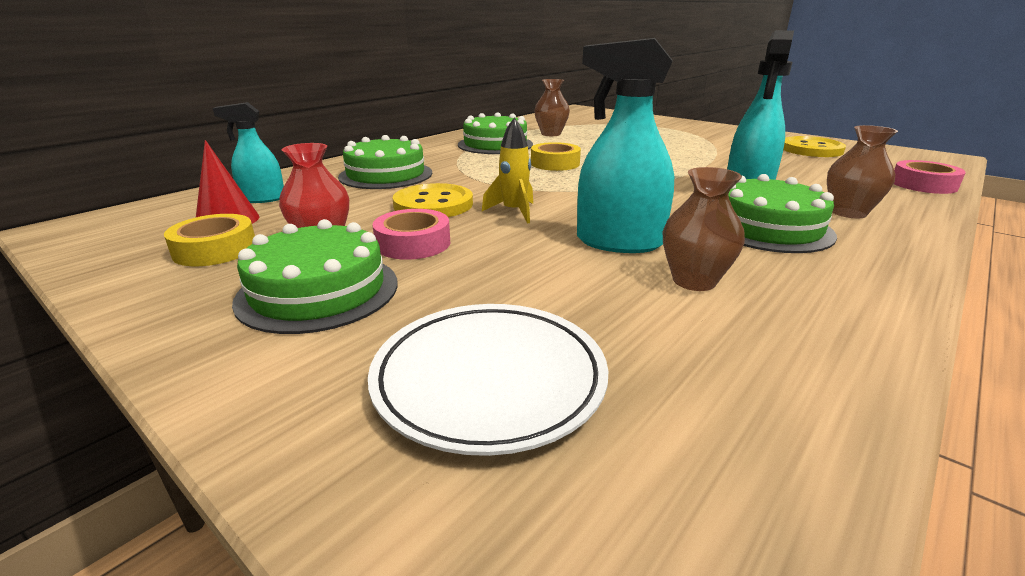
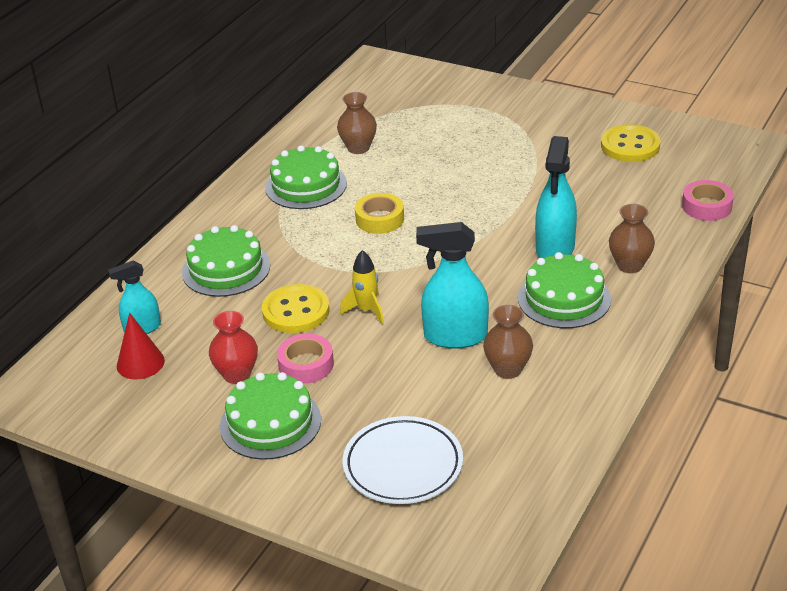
camera: 10 degrees left, 10 degrees up
yellow tape [164,214,255,266] -> none

